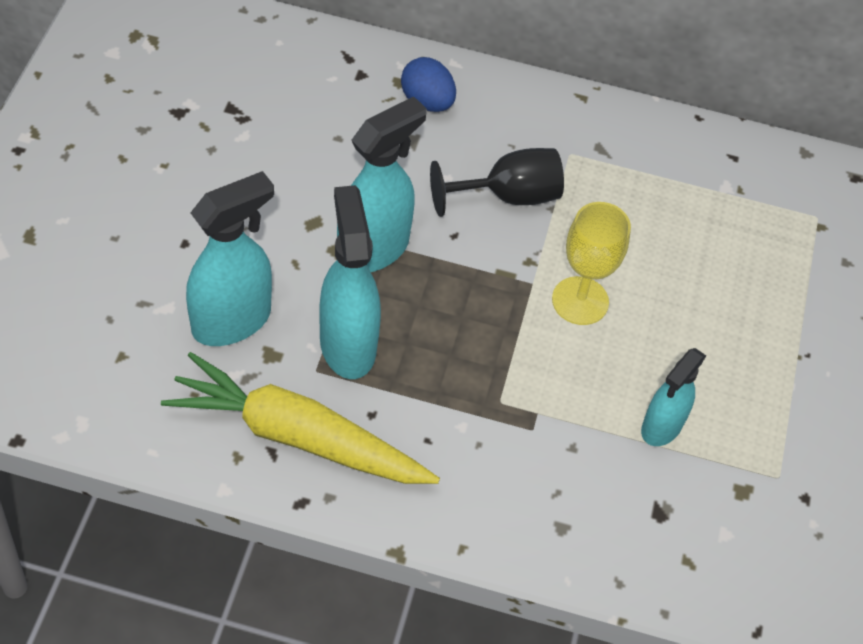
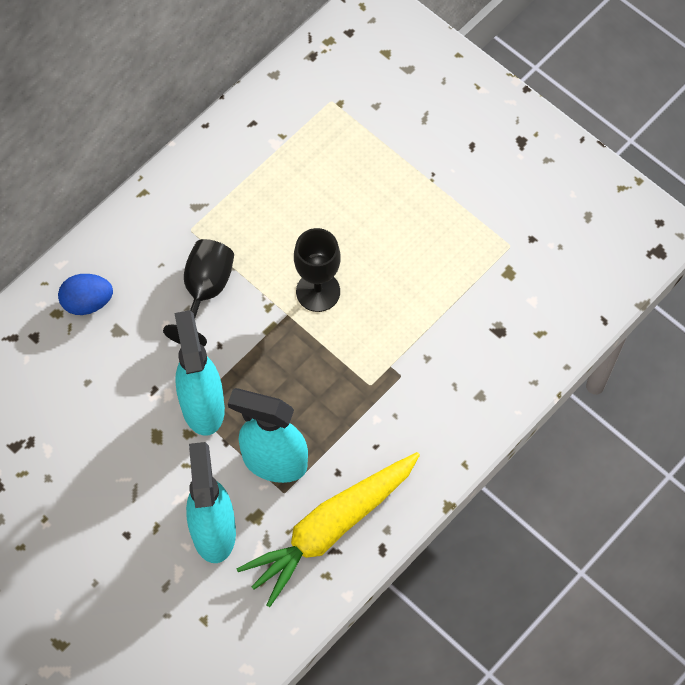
camera: 55 degrees left, 10 degrees up
yellow goblet [552,202,631,325] -> black goblet [294,228,341,312]
turquoise spray bottle [641,348,706,446] -> none

